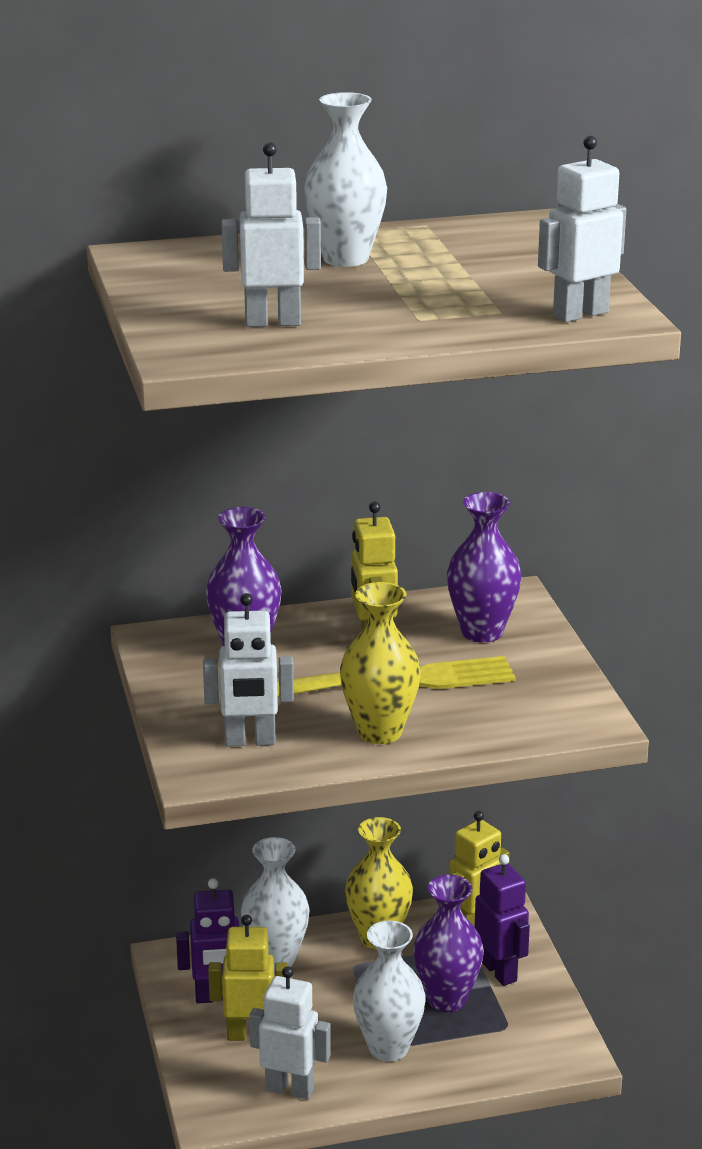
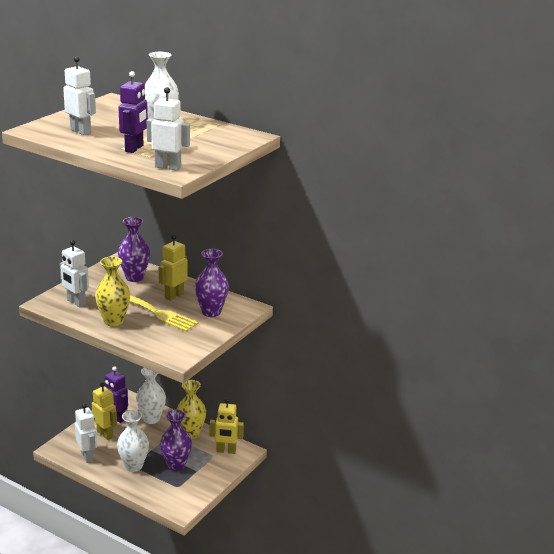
camera: 45 degrees right, 0 degrees up
purple robot [475,854,530,986] -> purple robot moved to [118,71,148,153]

